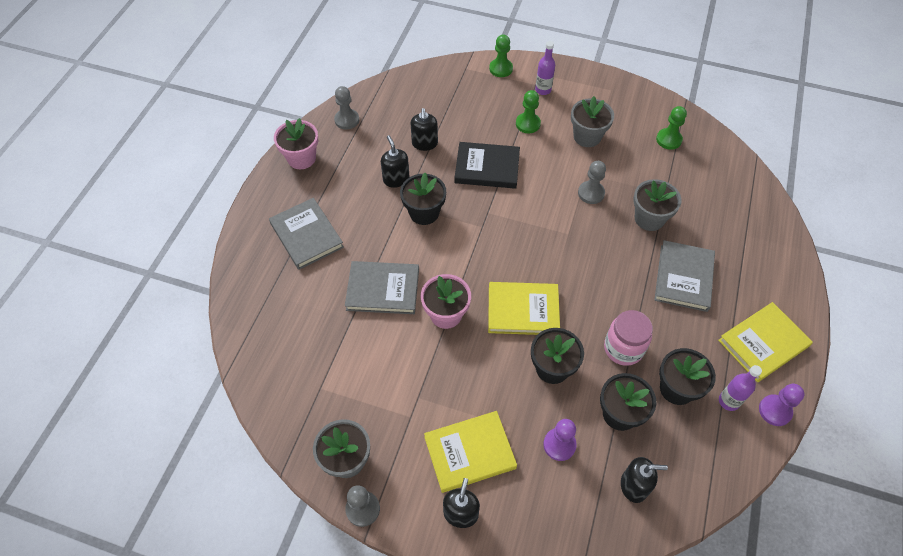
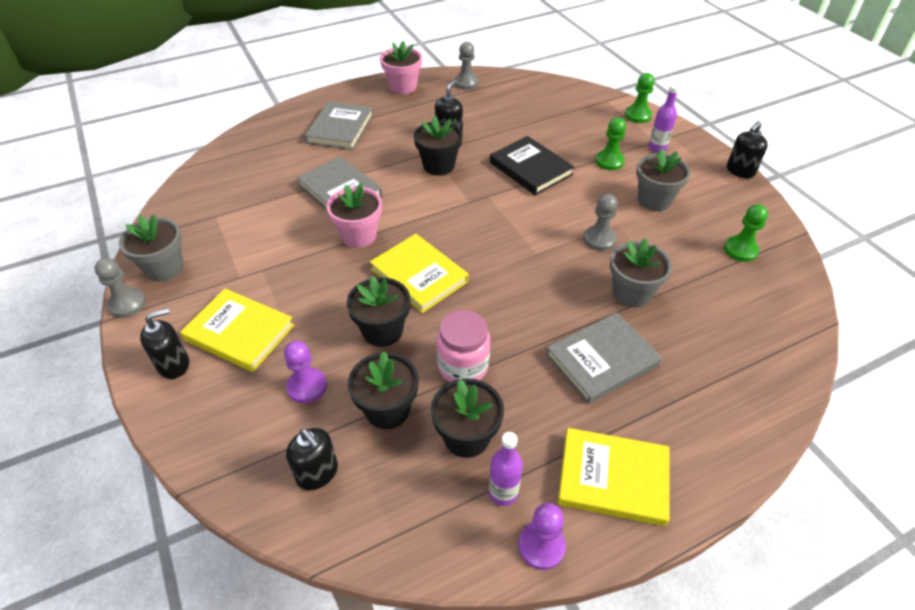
camera: 45 degrees right, 10 degrees down
black soap dispenser [410,108,438,151] -> black soap dispenser moved to [727,121,768,178]

